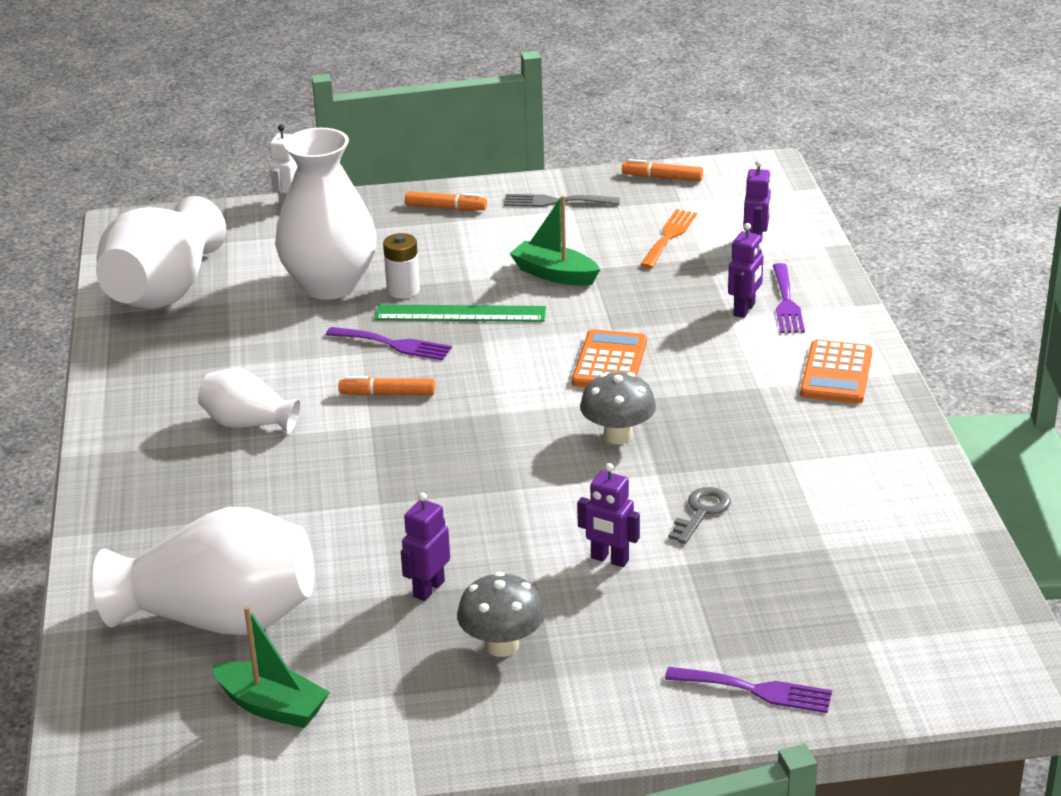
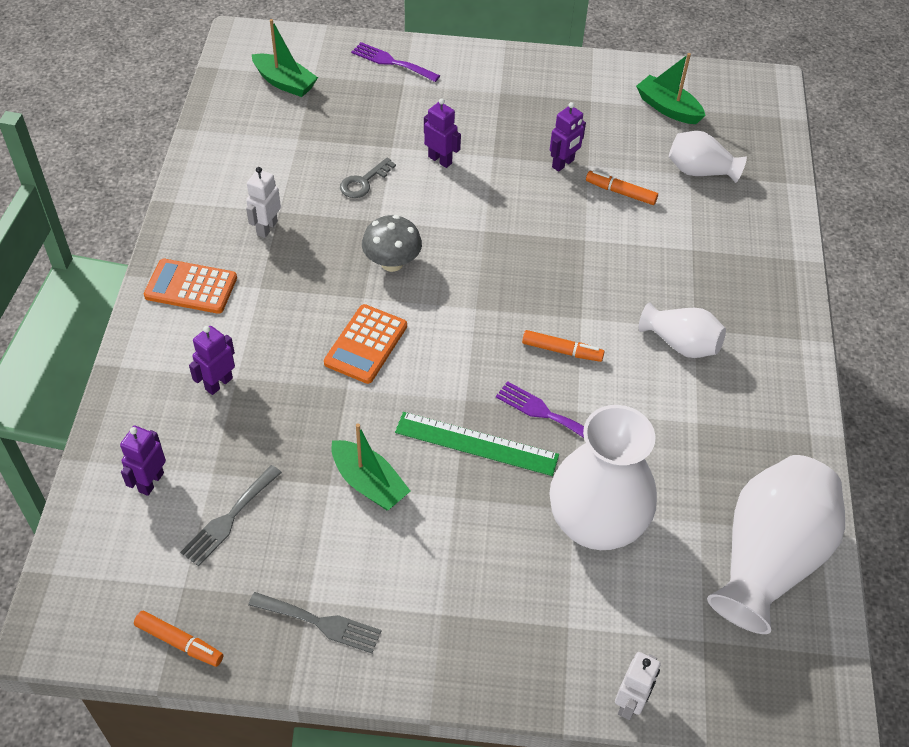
camera: 170 degrees left, 20 degrees up
white vase [93,507,314,635] -> white vase [669,131,747,183], size x0.54
white battery [383,233,420,299] -> none
orange marker [405,191,487,210] -> orange marker moved to [586,171,658,205]
grey mushroom [457,572,544,657] -> none
orange fork [640,209,697,268] -> grey fork [180,465,282,566]
purple fork [773,263,805,333] -> none
orange calculator [800,340,873,403] -> orange calculator turned 105 degrees counterclockwise [144,259,237,314]
none -> white robot [246,167,281,238]
none -> green boat [252,19,318,97]

